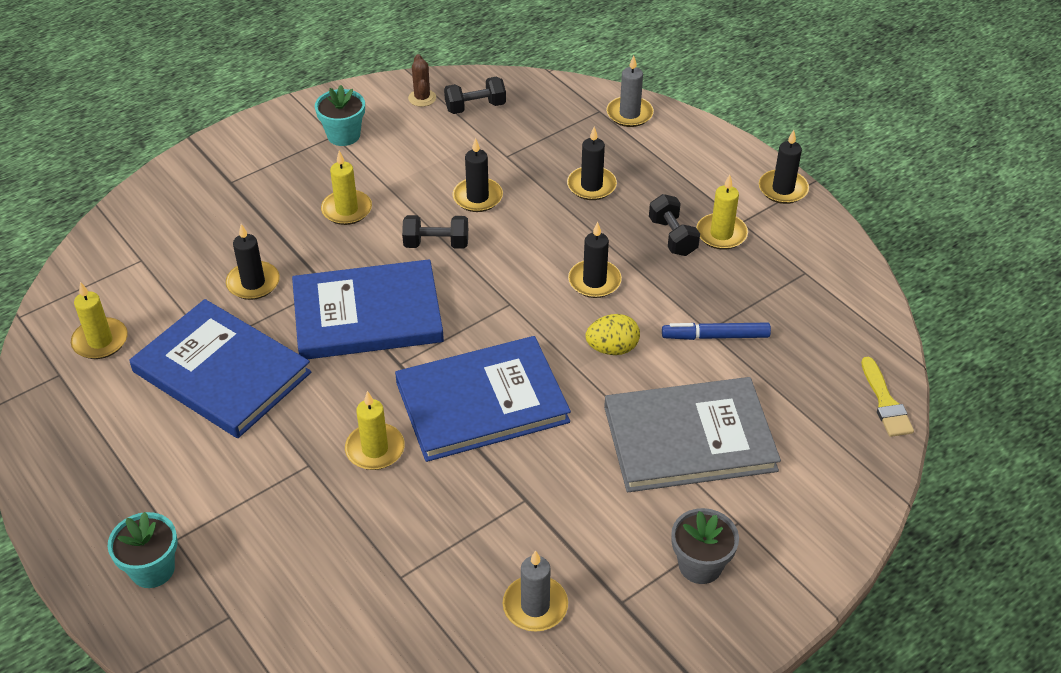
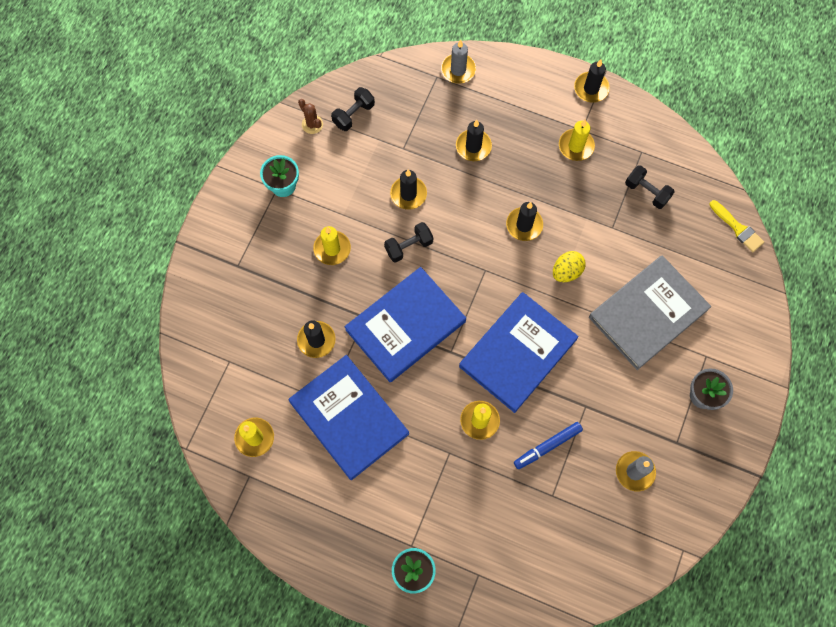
camera: 30 degrees left, 25 degrees up
blue book [130,299,311,438] -> blue book turned 45 degrees clockwise [289,355,409,480]
black dumbbell [649,194,700,256] -> black dumbbell moved to [625,165,674,209]
blue marker [662,322,771,340] -> blue marker moved to [514,422,583,469]

